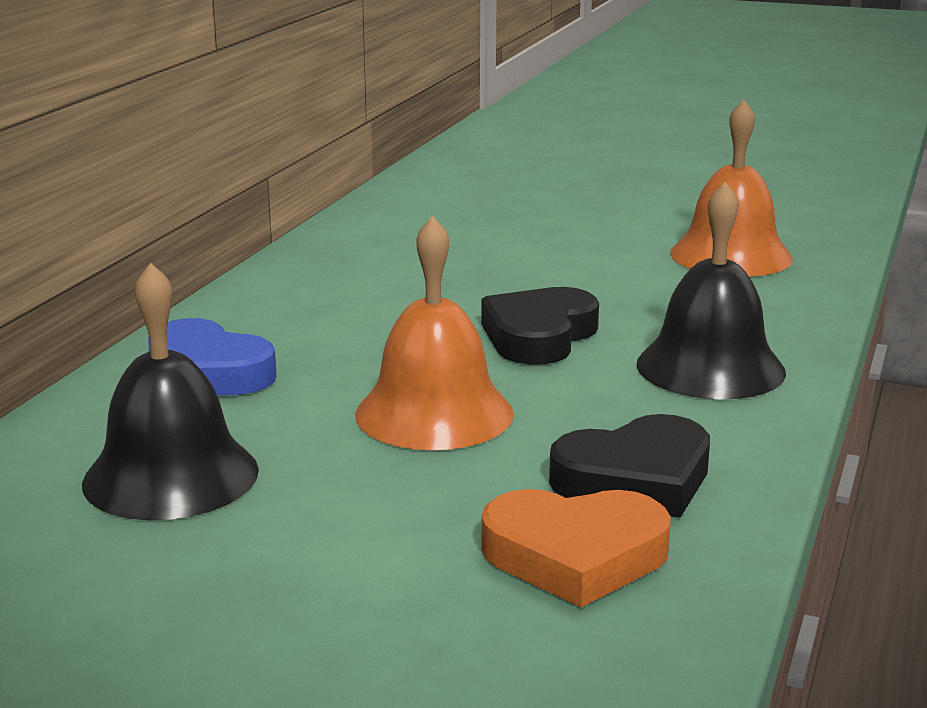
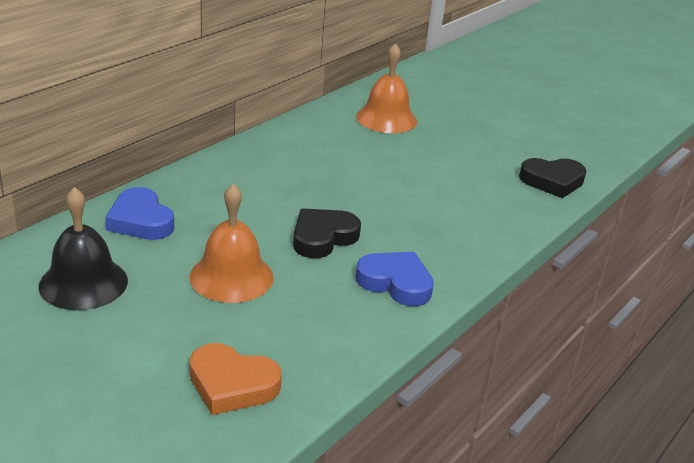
camera: 15 degrees right, 10 degrees up
black heart [549,414,710,518] -> black heart moved to [519,158,587,198]
black bell [636,182,786,399] -> blue heart [355,251,434,306]
orange bell [670,100,793,277] -> orange bell moved to [356,43,417,133]

